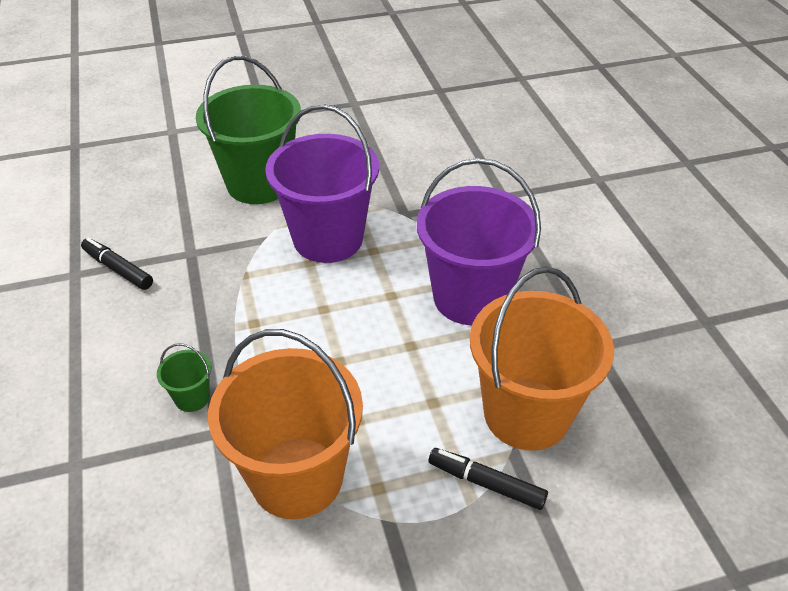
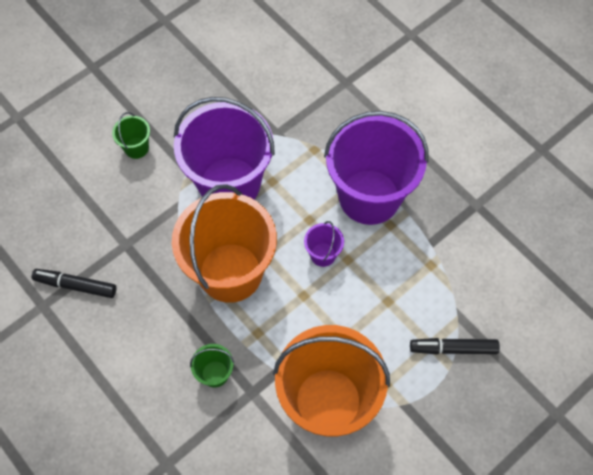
camera: 25 degrees left, 20 degrees up
green bucket [196,56,301,204] -> green bucket [112,112,150,159], size x0.41
orange bucket [470,267,614,451] -> orange bucket moved to [172,184,277,303]
none -> purple bucket [304,221,344,267]

